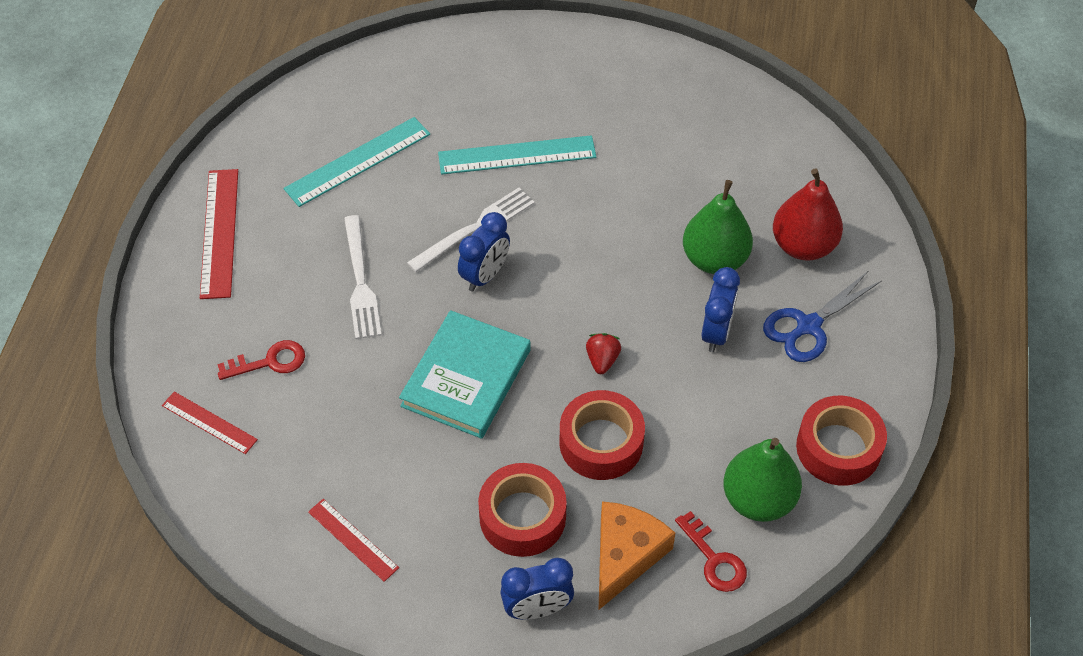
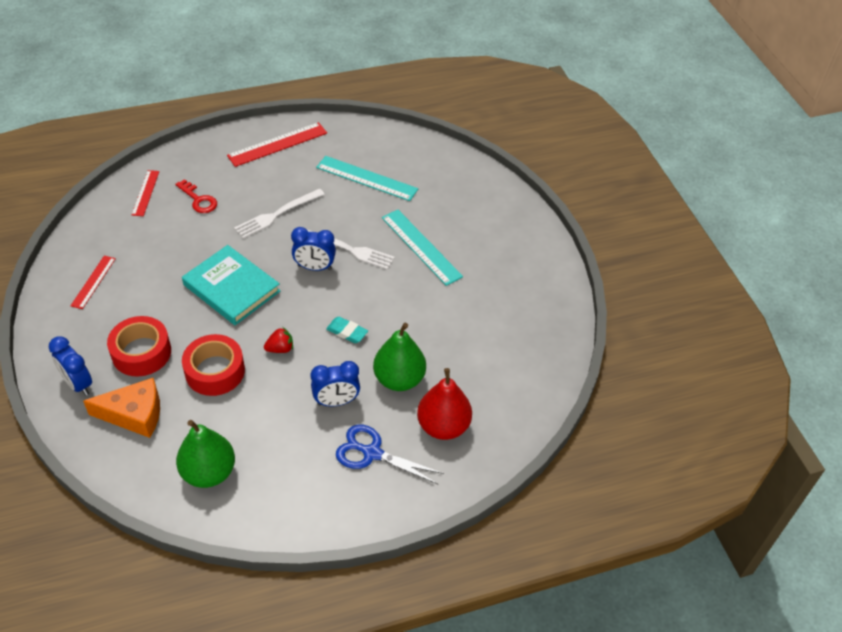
camera: 60 degrees right, 5 degrees down
turquoise book [399,310,531,439] -> turquoise book turned 45 degrees clockwise [182,245,280,325]
red key [675,511,747,592] -> none
red tape [796,396,887,486] -> none
none -> turquoise eraser [326,317,368,343]

